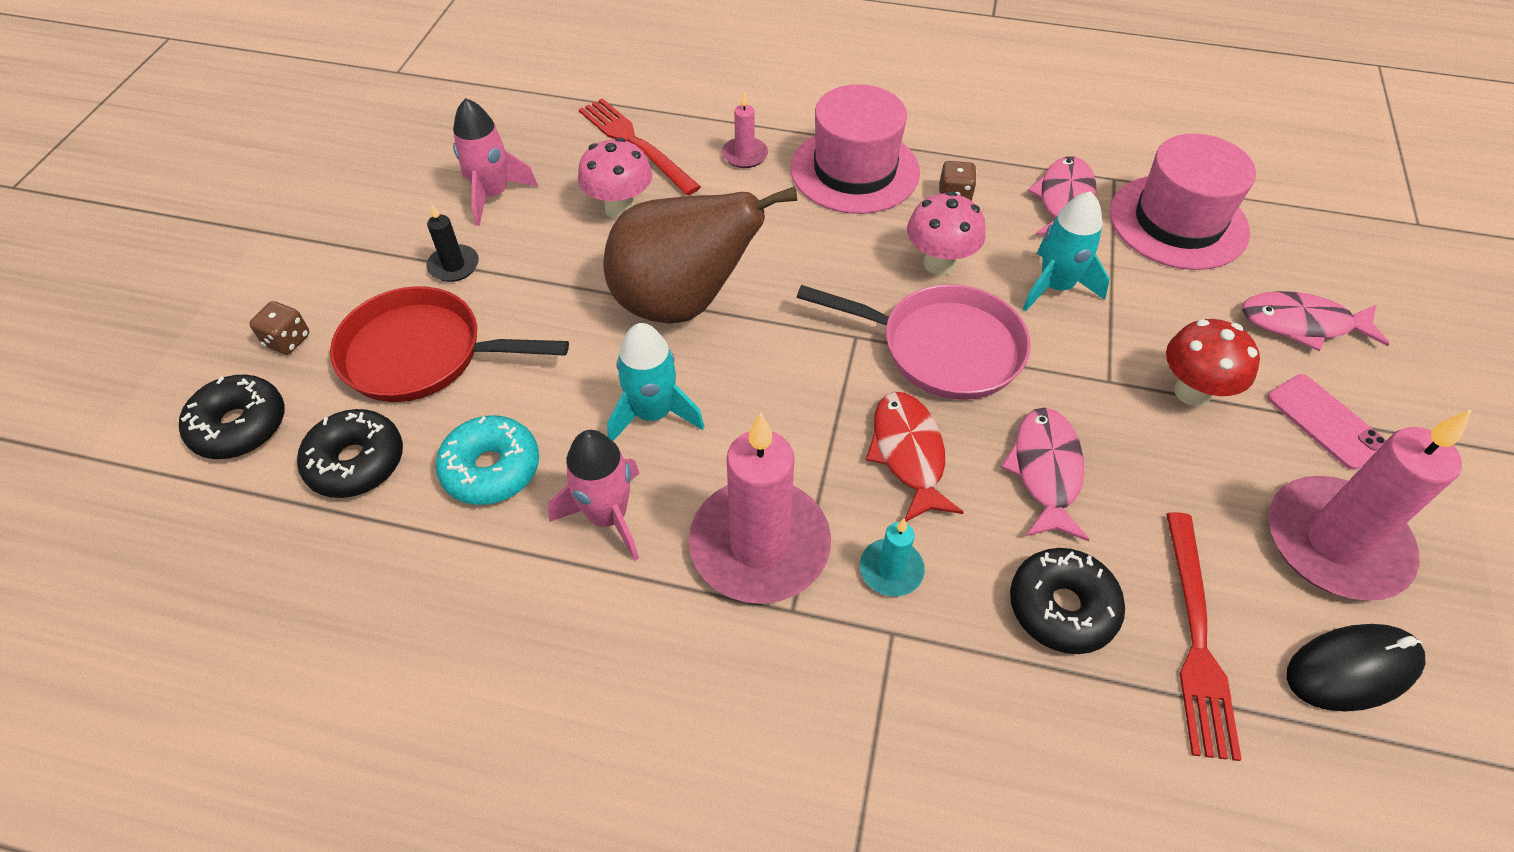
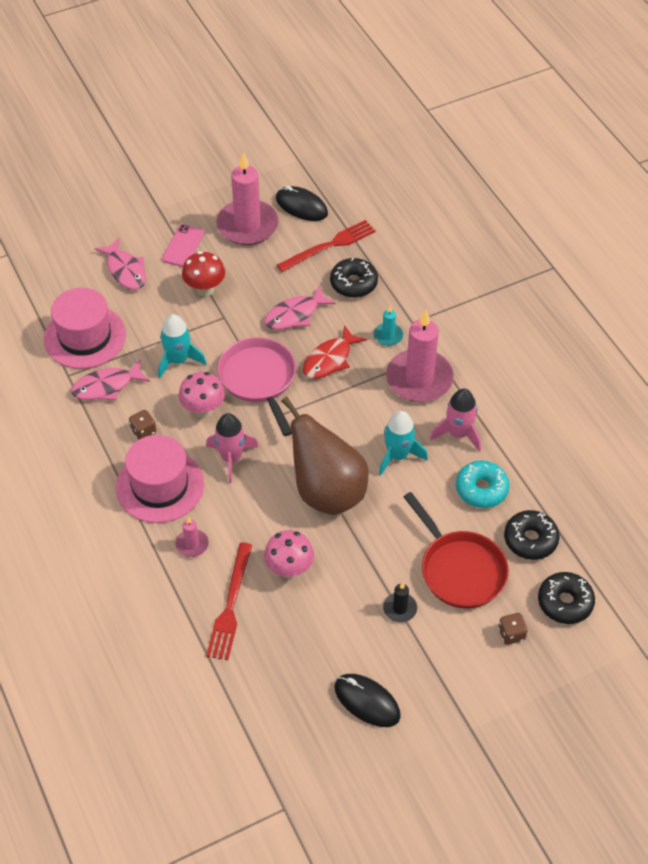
camera: 130 degrees left, 0 degrees up
pink rocket [453,98,538,226] -> pink rocket moved to [206,413,258,483]
none -> black mouse [335,674,401,727]

